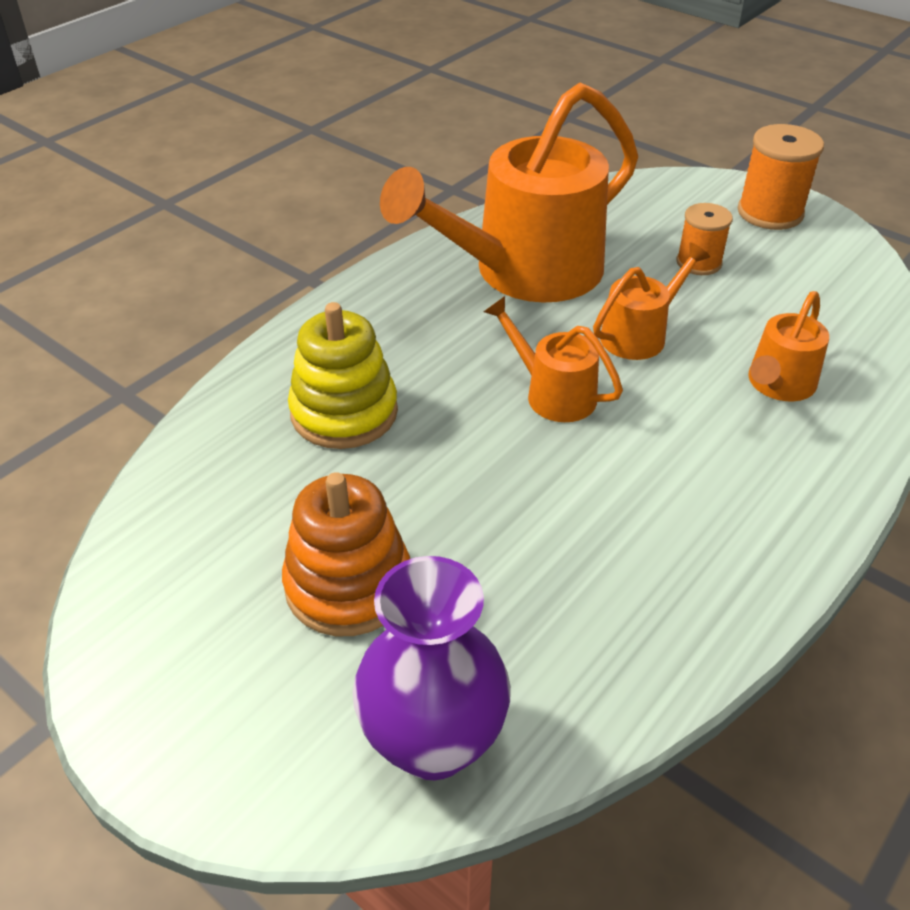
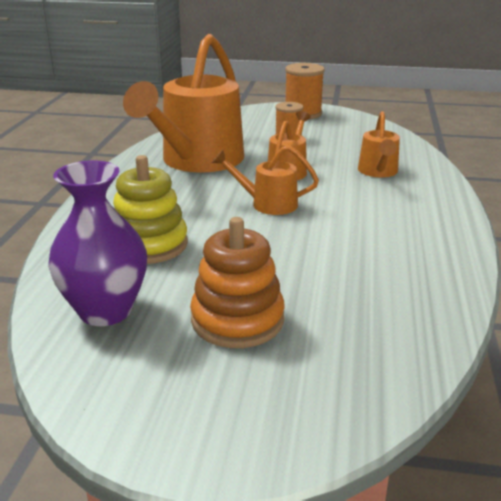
camera: 30 degrees left, 15 degrees down
purple vase [353,556,511,780] -> purple vase moved to [48,161,147,326]

